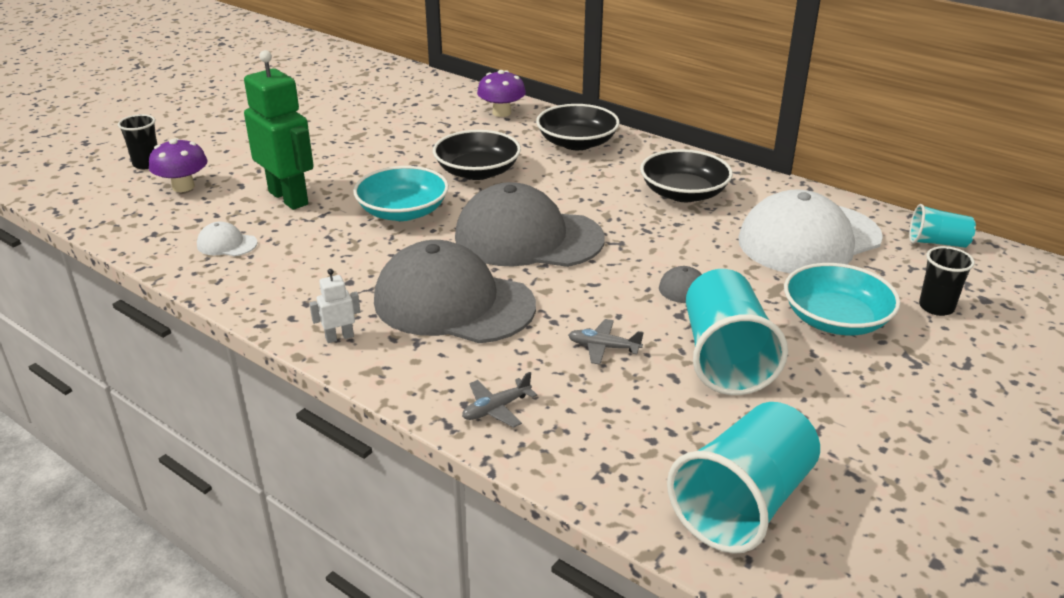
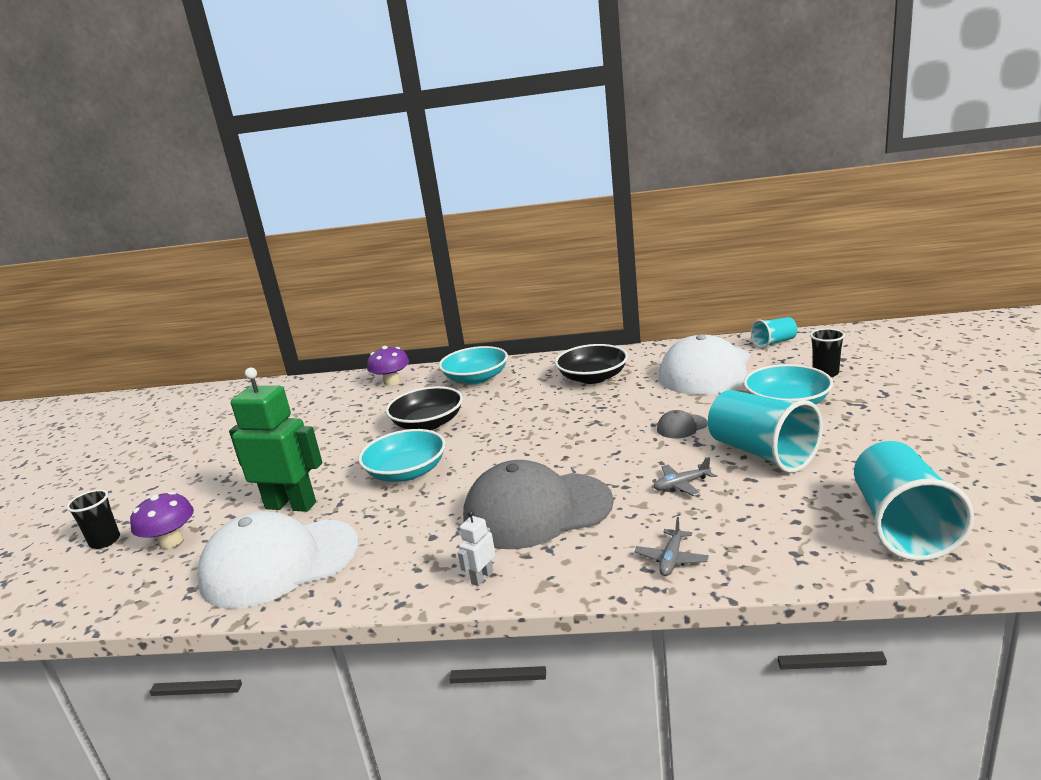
camera: 30 degrees left, 10 degrees down
white cap [197,222,258,256] -> white cap [197,511,359,609], size x2.49
grey cap [455,182,605,267] -> none
black bowl [536,104,620,150] -> turquoise bowl [439,346,508,384]

